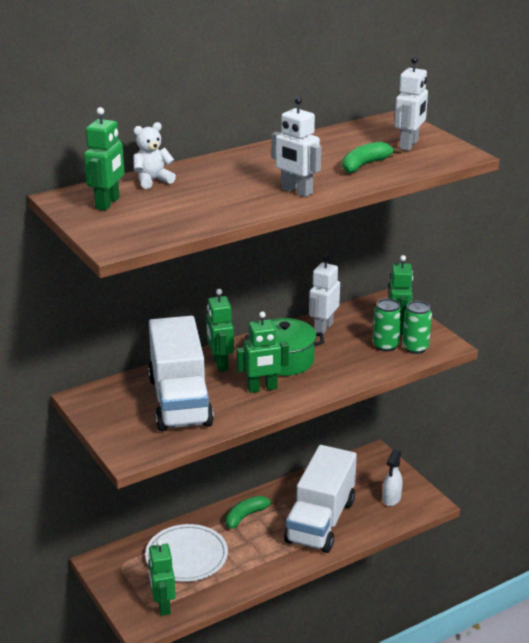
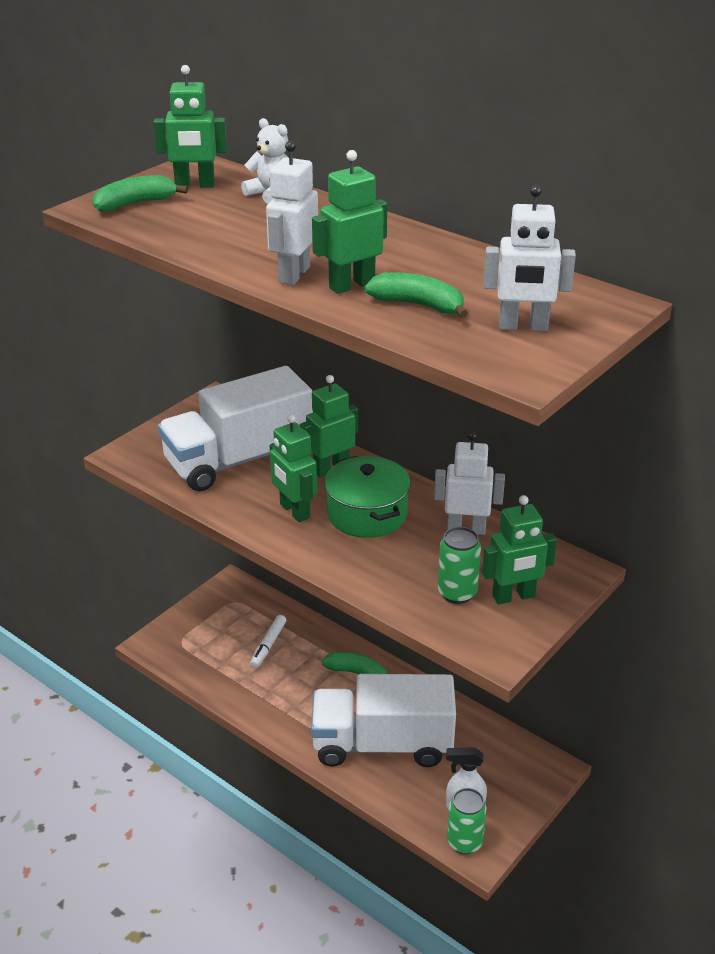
camera: 70 degrees right, 5 degrees up
white plate [145,524,228,582] -> white marker [250,615,286,668]
green robot [148,540,176,616] -> green robot moved to [312,150,387,294]
green can [402,301,432,354] -> green can moved to [447,788,486,854]
none -> green banana [92,175,188,212]

